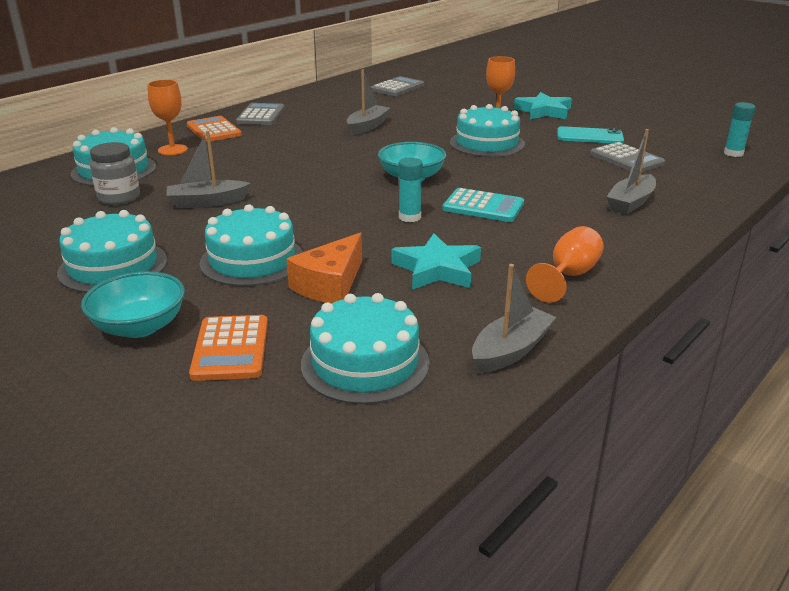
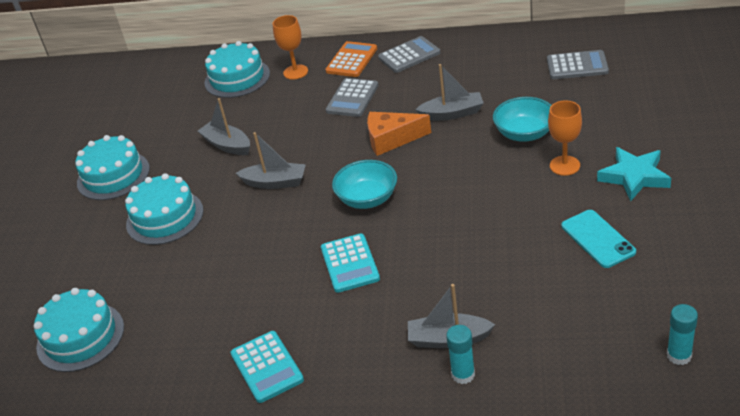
camera: 60 degrees right, 10 degrees up
turquoise bowl [81,271,185,338] -> turquoise bowl moved to [493,97,551,142]
grey jar [90,142,140,205] -> none
orange calculator [189,315,268,381] -> none
orange cheese [286,233,362,303] -> orange cheese moved to [367,112,431,156]
turquoise star [391,233,481,290] -> none
turquoise glue stick [399,157,423,222] -> turquoise glue stick moved to [446,325,475,384]
turquoise cake [450,104,525,157] -> none
grey boat [472,264,556,373] -> grey boat moved to [236,132,306,189]
orange goblet [526,226,604,303] -> turquoise calculator [230,331,304,403]
grey calculator [590,142,665,172] -> grey calculator moved to [326,78,379,117]

